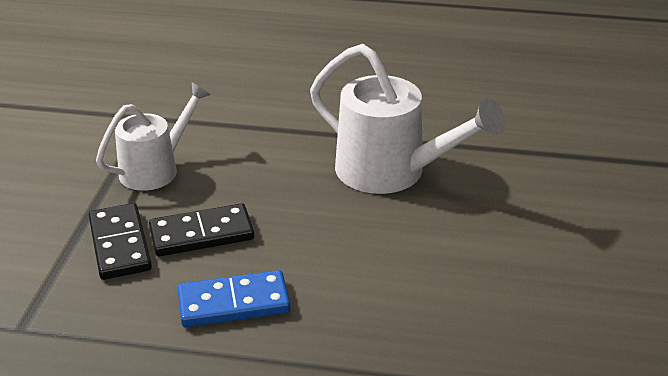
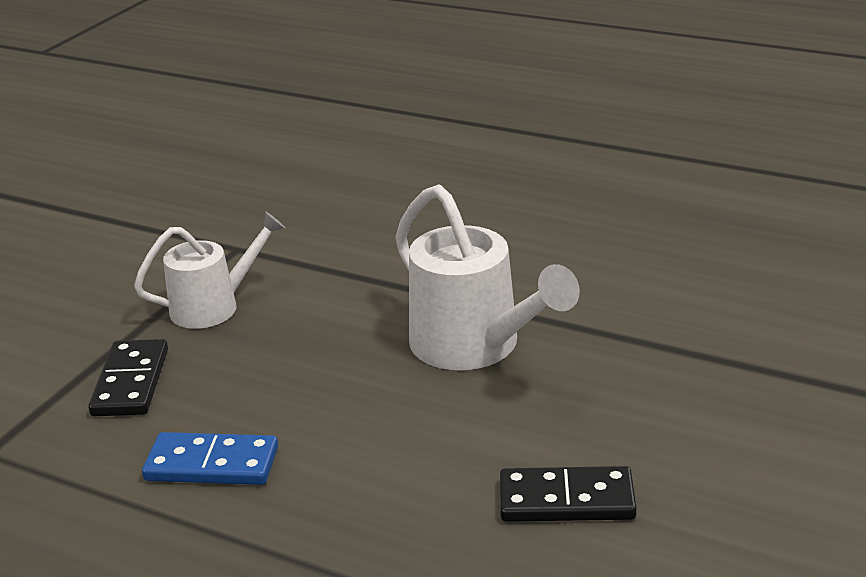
camera: 20 degrees right, 5 degrees down
black domino [149,203,254,257] -> black domino moved to [500,466,637,522]

